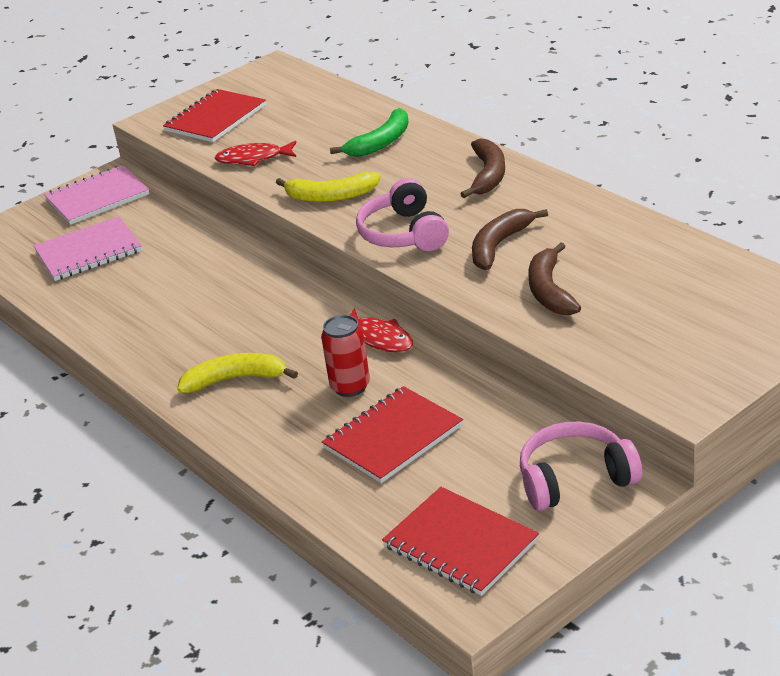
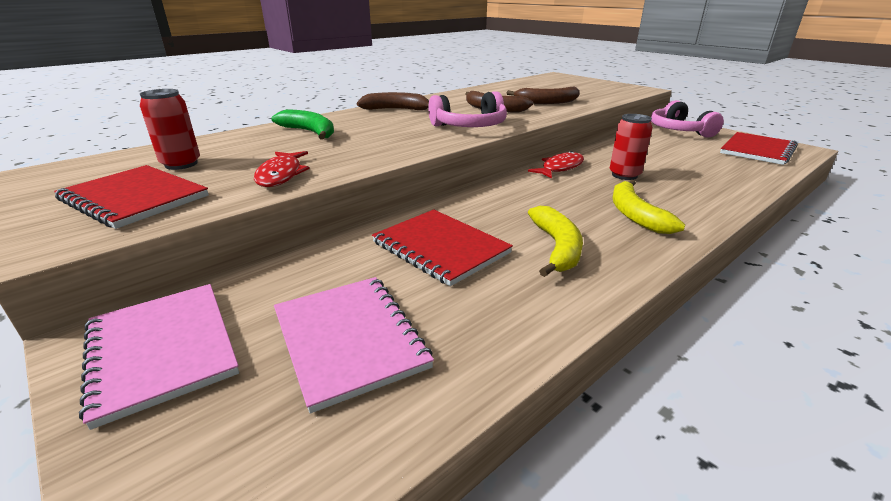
camera: 95 degrees left, 5 degrees down
yellow banana [276,172,381,202] -> yellow banana moved to [528,206,583,277]
red notebook [322,386,463,483] -> red notebook moved to [372,209,513,286]
none -> red can [140,89,200,170]

